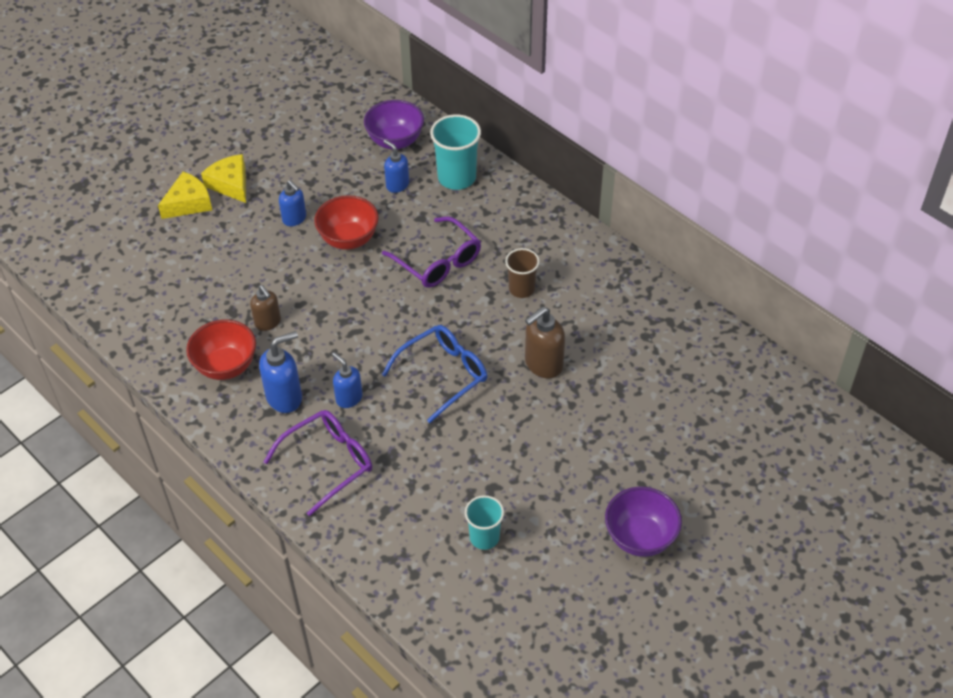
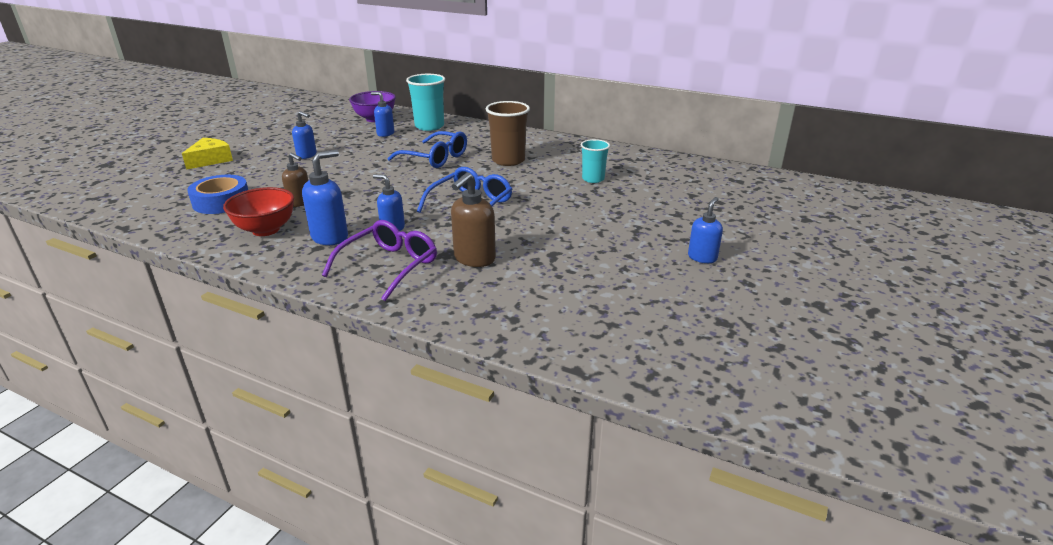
camera: 20 degrees left, 20 degrees down
yellow cheese [201,154,246,203] -> none
red bowl [314,195,379,250] -> none
purple glasses [382,216,481,288] -> blue glasses [388,131,467,168]
turquoise cup [465,495,504,550] -> turquoise cup moved to [580,139,610,183]
brown cup [505,248,540,298] -> brown cup [486,101,530,166], size x1.58
brown soap dispenser [525,307,565,378] -> brown soap dispenser moved to [451,172,496,267]
purple bowl [605,487,682,557] -> blue soap dispenser [688,197,723,263]
none -> blue tape [187,175,248,214]

